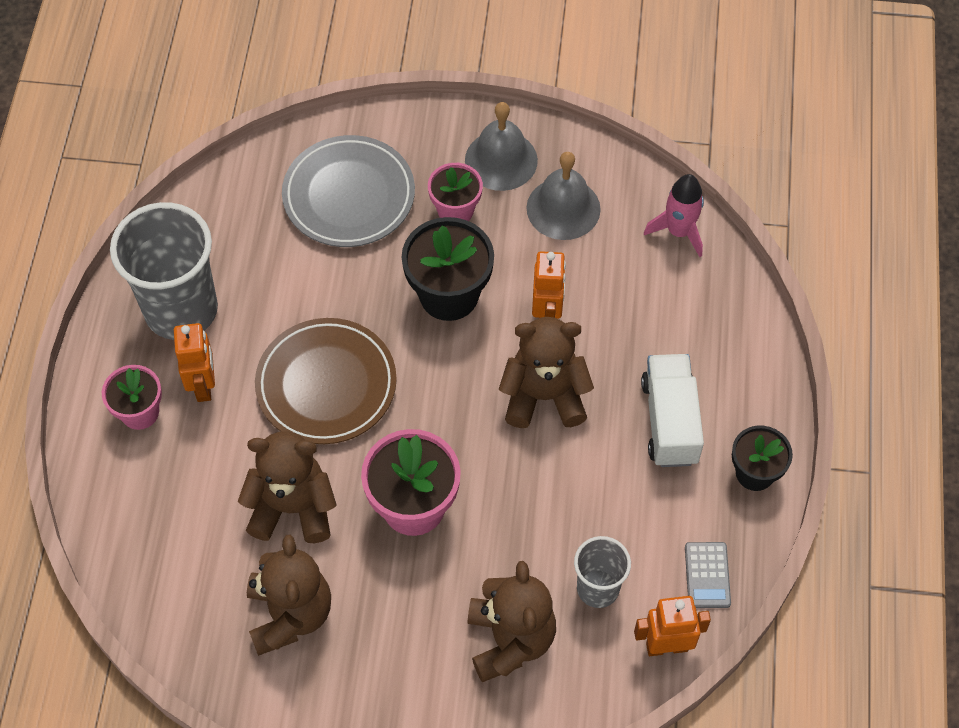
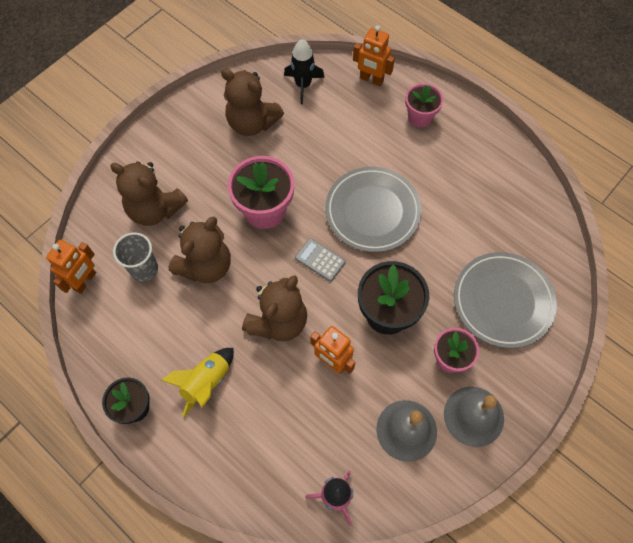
camera: 125 degrees right, 5 degrees up
grey cup [110,202,218,340] -> none
orange robot [174,323,215,402] -> orange robot moved to [353,25,395,86]
brown teddy bear [238,431,337,543] -> brown teddy bear moved to [169,217,231,283]
brown plate [255,318,397,444] -> grey plate [325,167,422,252]
white truck [641,354,704,467] -> yellow rocket [161,348,234,417]
grey calculator [685,542,731,608] -> grey calculator moved to [295,238,346,282]
none -> black rocket [284,39,324,104]

